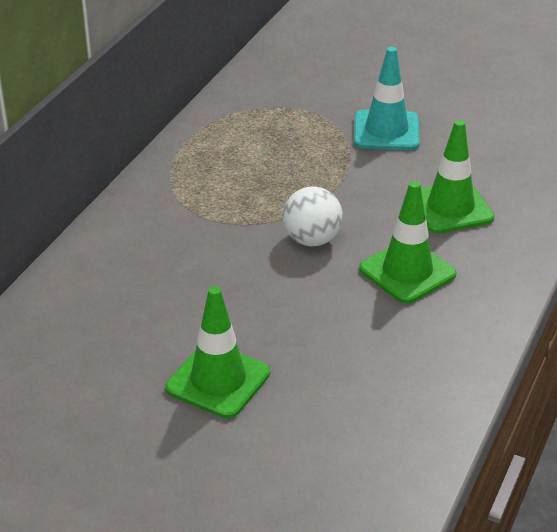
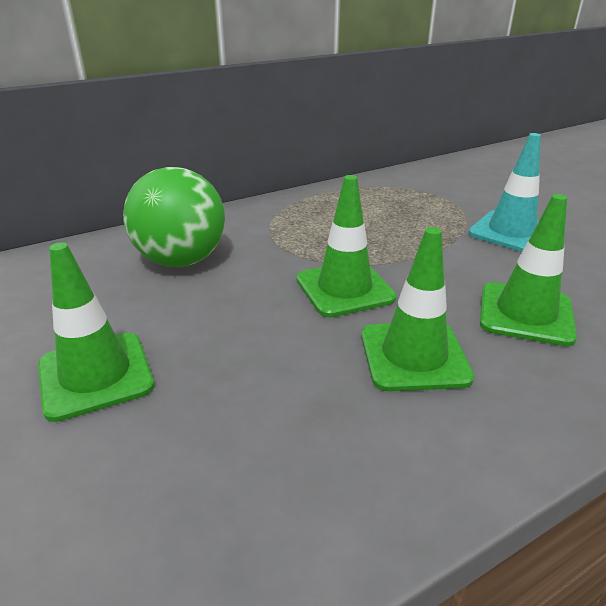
camera: 35 degrees right, 5 degrees down
white ball [283,187,343,246] -> green traffic cone [296,175,397,317]
none -> green ball [123,167,225,267]

